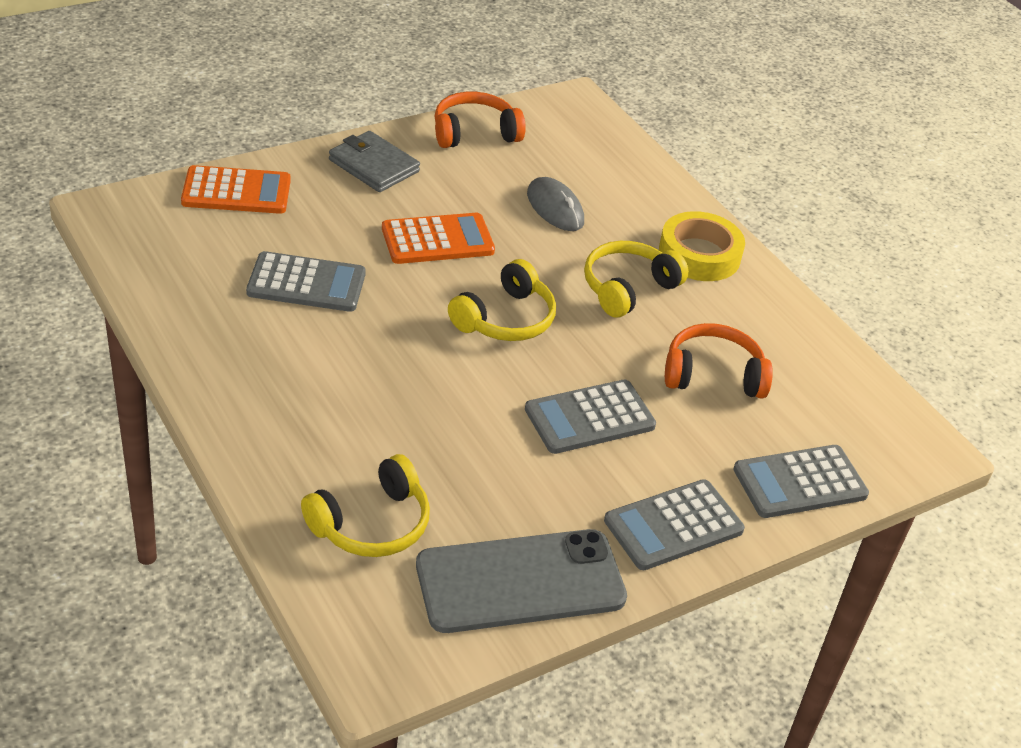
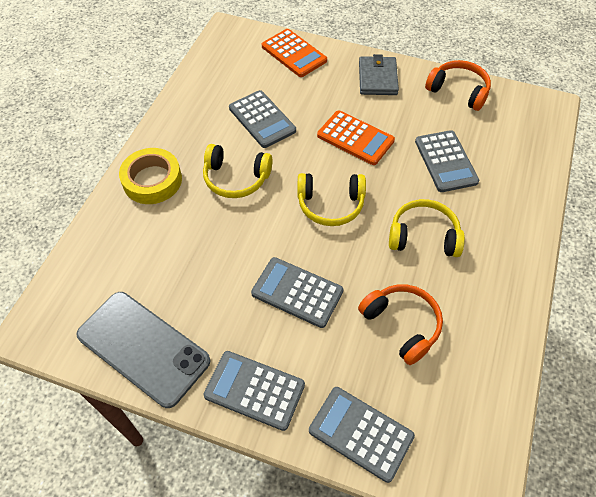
camera: 55 degrees right, 15 degrees up
yellow headphones [301,454,430,557] -> yellow headphones moved to [203,144,272,198]
grey mouse [527,177,584,231] -> grey calculator [415,130,479,192]
yellow tape [659,211,745,281] -> yellow tape moved to [119,148,182,204]

